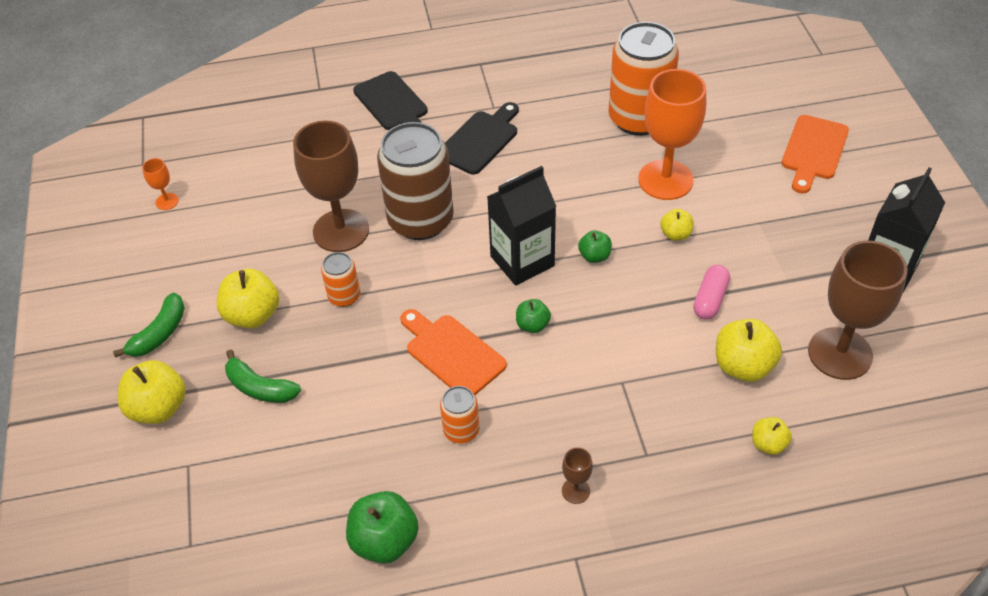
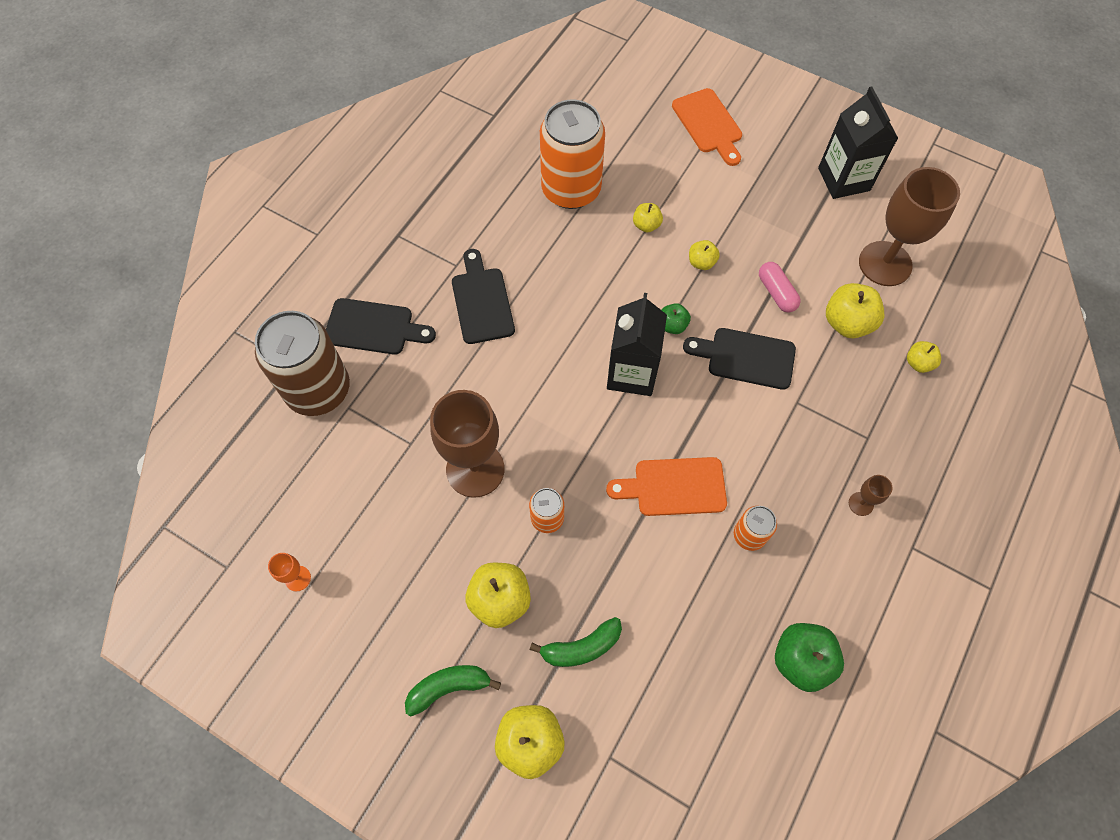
camera: 50 degrees left, 15 degrees up
green banana [113,293,185,357] -> green banana turned 90 degrees counterclockwise [405,665,501,716]
brown can [377,122,454,240] -> brown can moved to [255,311,350,416]
green apple [516,299,551,333] -> none
orange goblet [638,69,706,200] -> yellow apple [633,203,663,232]
none -> black cutting board [683,328,796,390]

